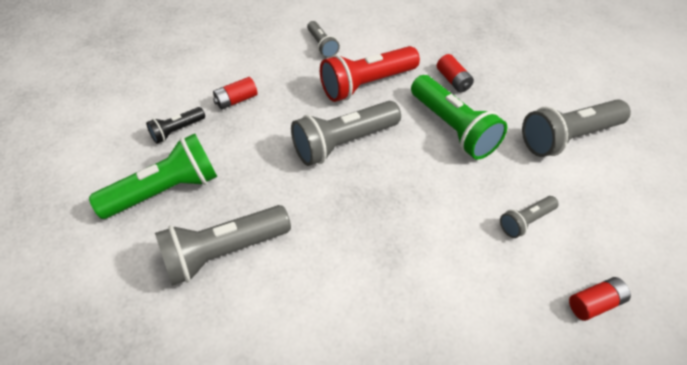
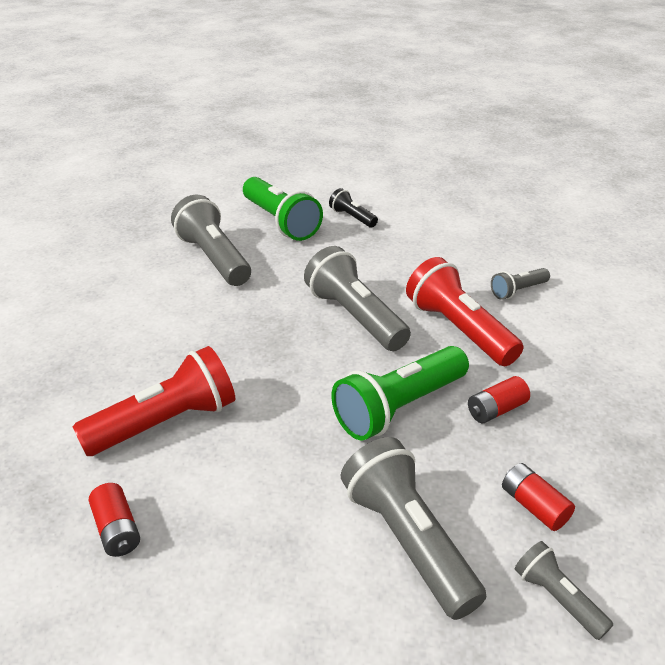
camera: 85 degrees right, 15 degrees down
red battery [213,77,258,110] -> red battery moved to [502,463,575,531]
grey flashlight [500,196,559,238] -> grey flashlight moved to [515,541,613,640]
none -> red flashlight [73,346,235,456]

